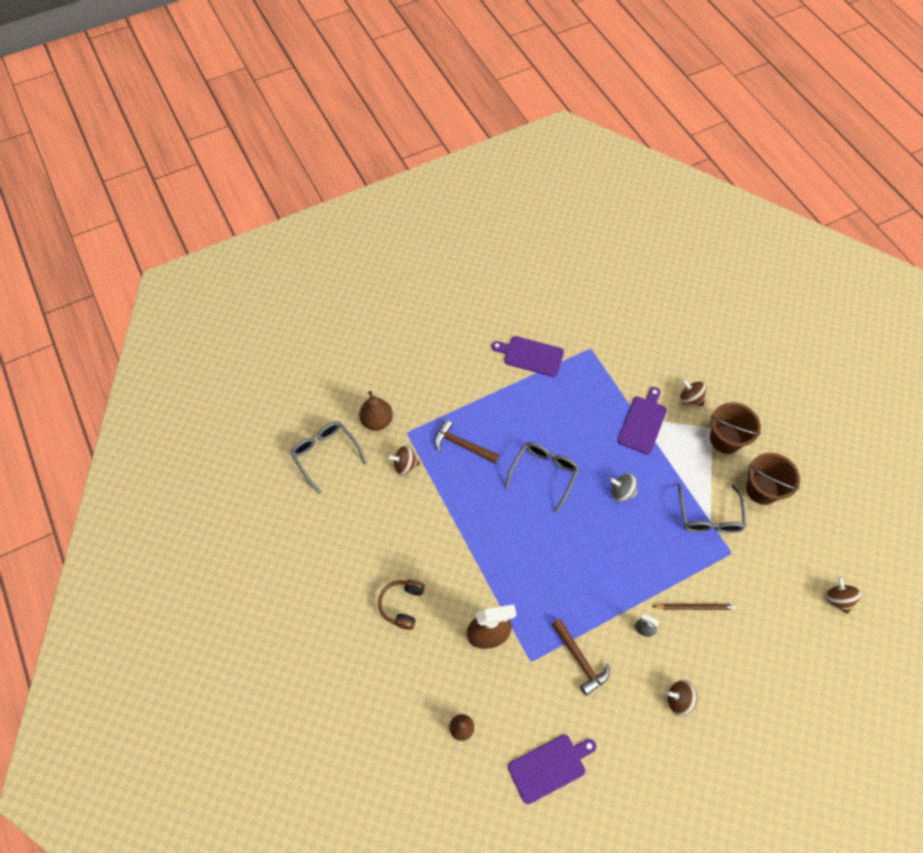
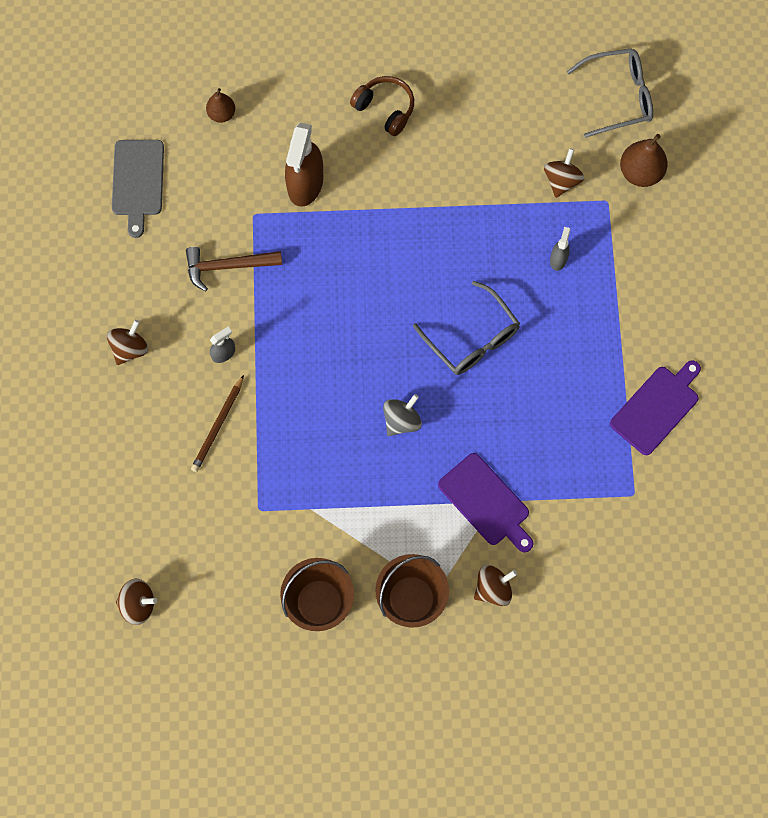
camera: 115 degrees right, 10 degrees up
brown hammer [435,420,500,464] -> grey spray bottle [550,227,571,271]
purple cutting board [508,735,596,804] -> grey cutting board [112,140,164,238]
grey glasses [678,483,746,533] -> none

